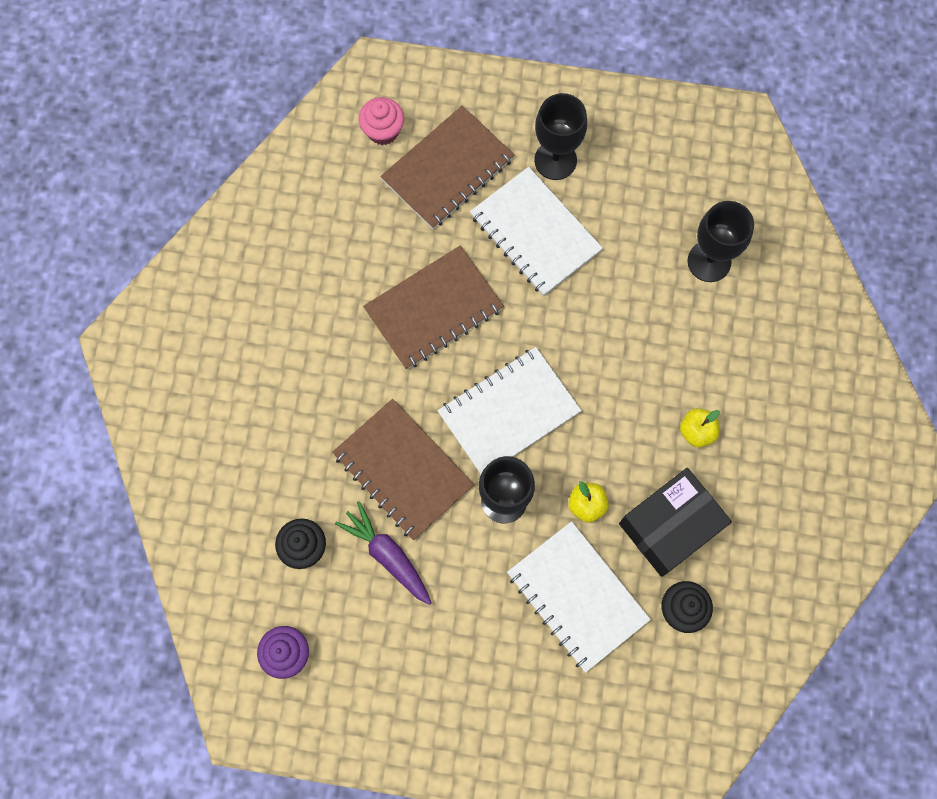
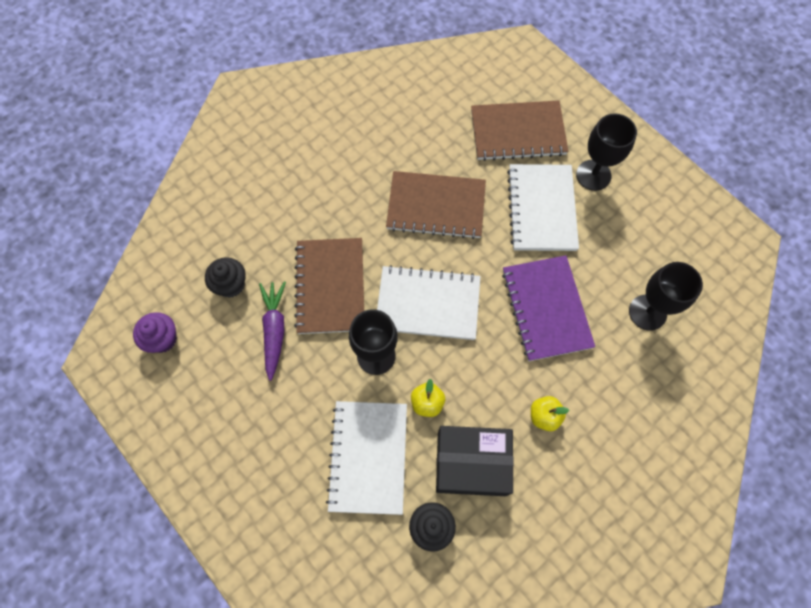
camera: 40 degrees right, 5 degrees down
pink cupcake [358,97,404,145] -> none
none -> purple notebook [502,255,595,361]

